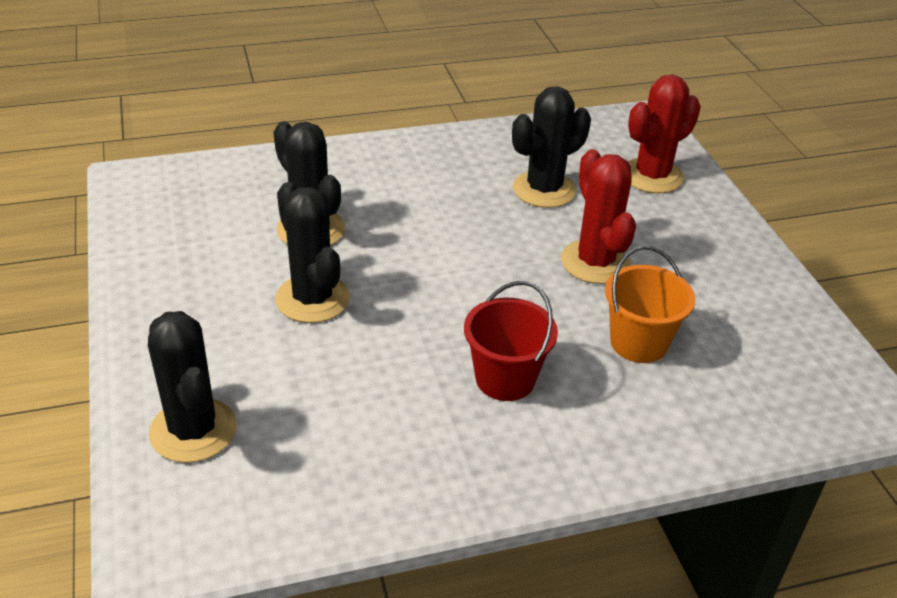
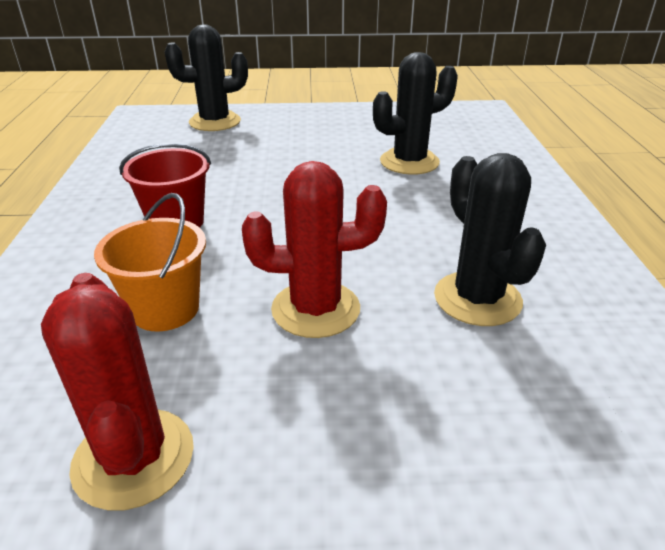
camera: 105 degrees right, 5 degrees down
black cactus [275,182,350,323] -> none
red cactus [628,75,701,193] -> red cactus moved to [41,273,194,511]

